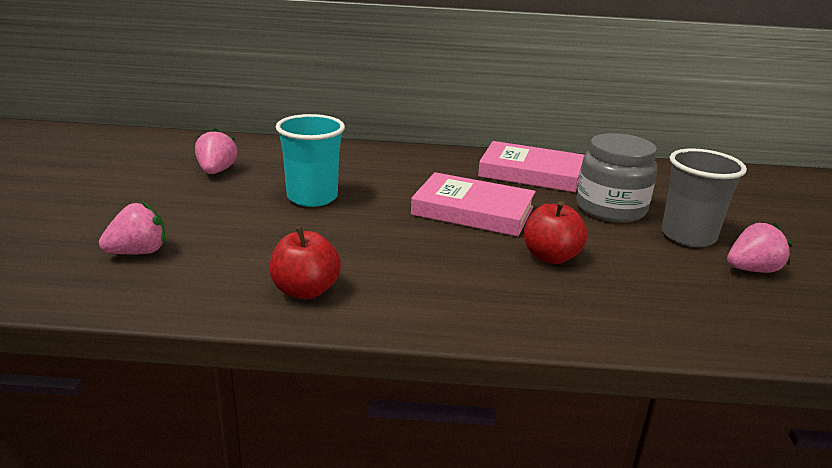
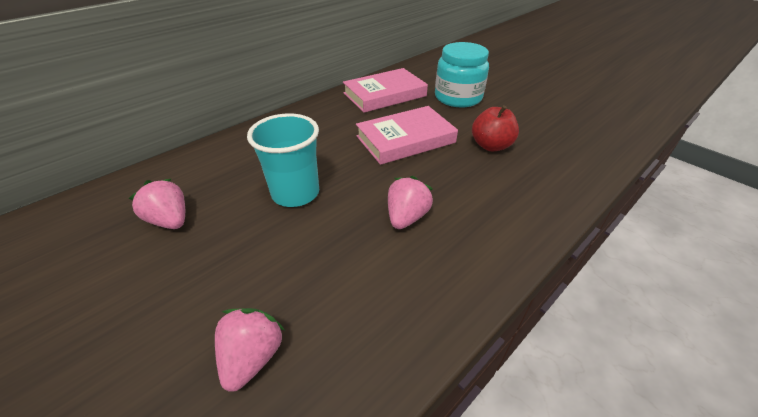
camera: 45 degrees left, 15 degrees up
red apple [270,226,341,299] -> none
grey jar [576,133,657,223] -> turquoise jar [435,42,489,107]
grey cup [661,148,747,247] -> none
pink strawberry [727,222,792,273] -> pink strawberry moved to [388,176,433,229]

